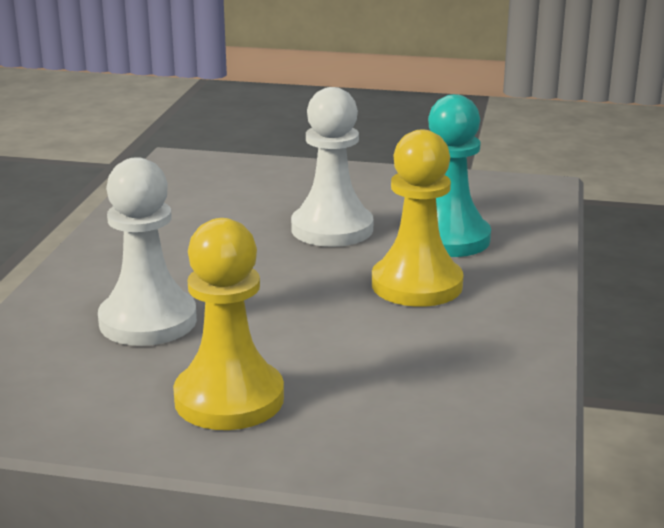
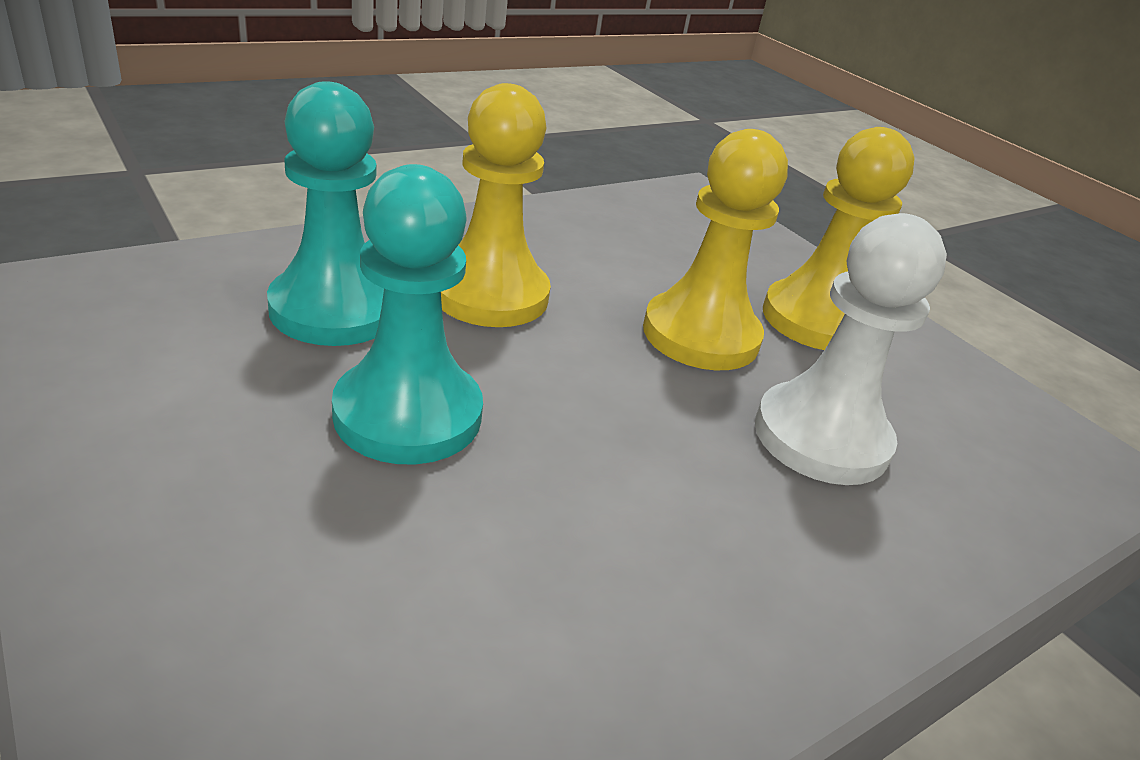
camera: 140 degrees left, 10 degrees up
white pawn [291,87,373,247] -> turquoise pawn [332,164,483,464]
none -> yellow pawn [643,129,788,370]

